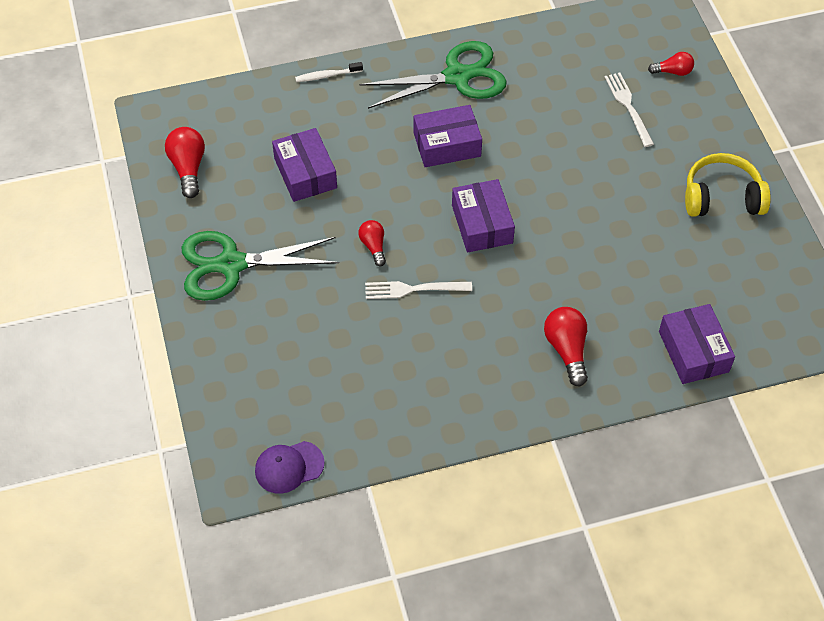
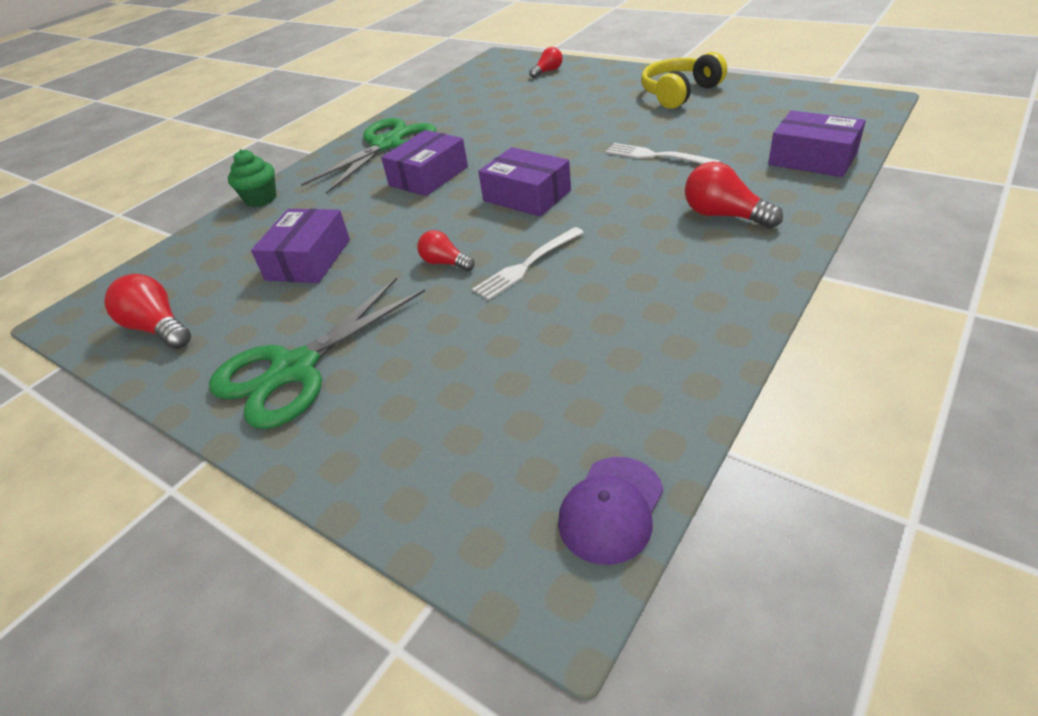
camera: 35 degrees left, 15 degrees down
purple box [272,128,337,202] -> purple box turned 75 degrees clockwise [251,209,350,283]
white toothbrush [295,62,363,82] -> green cupcake [228,149,277,207]
white fork [605,73,654,147] -> white fork moved to [606,143,720,164]

